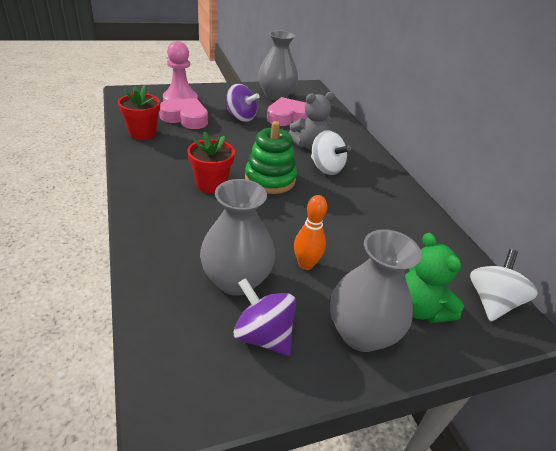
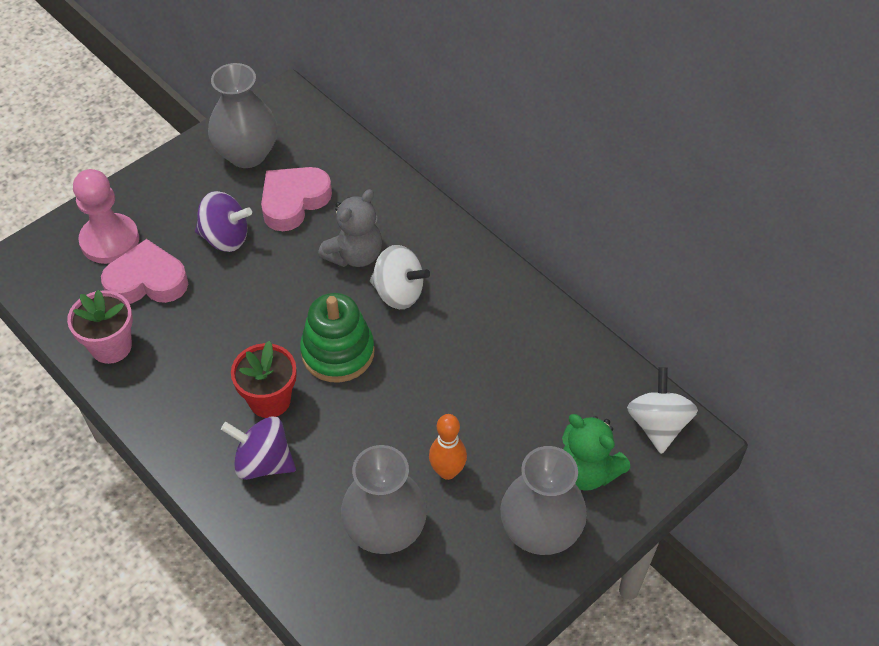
camera: 20 degrees left, 15 degrees up
red flower pot [118,85,160,140] -> pink flower pot [67,290,133,364]
purple spinning top [234,278,296,356] -> purple spinning top moved to [221,416,296,480]

